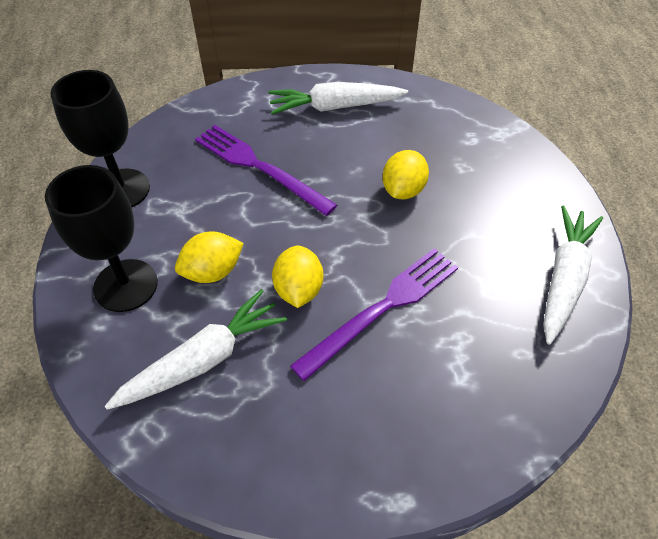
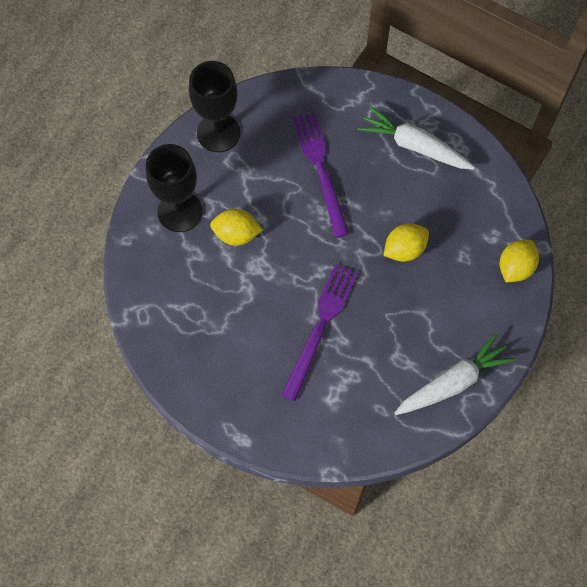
camera: 35 degrees right, 15 degrees up
white carrot [105,289,287,410] -> none
yellow lemon [272,245,323,308] -> yellow lemon moved to [500,240,539,283]
purple fork [290,248,458,381] -> purple fork turned 60 degrees counterclockwise [281,264,358,401]

